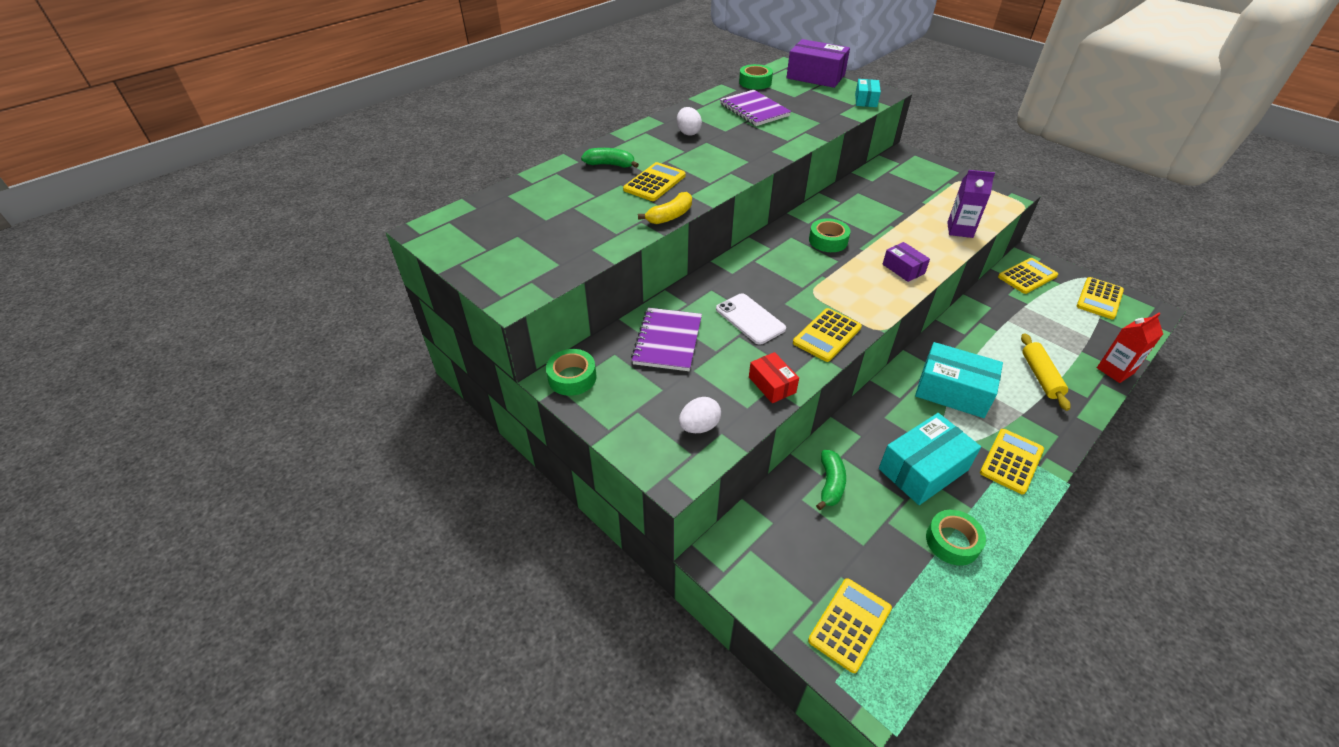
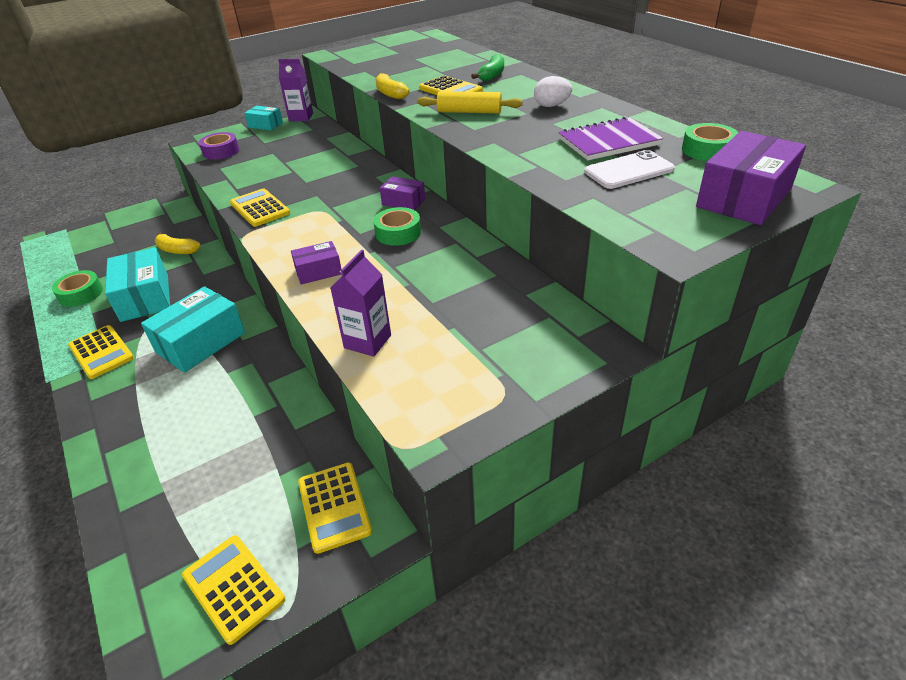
camera: 105 degrees right, 5 degrees down
green tape [546,349,596,396] -> purple carton [278,59,313,122]
purple notebook [631,308,702,371] -> none
white egg [679,397,721,433] -> purple tape [199,132,239,160]
white phone [716,293,786,345] -> white phone moved to [584,150,675,189]
red box [749,352,799,403] -> none
yellow calculator [808,578,892,673] -> none
green banana [816,450,846,510] -> yellow banana [155,232,201,254]
turquoise box [855,79,881,107] -> turquoise box moved to [244,106,283,131]
yellow rolling pin [1021,333,1071,411] -> yellow rolling pin moved to [417,91,523,114]
red carton [1097,313,1163,383] -> none
none -> purple box [380,176,425,210]

